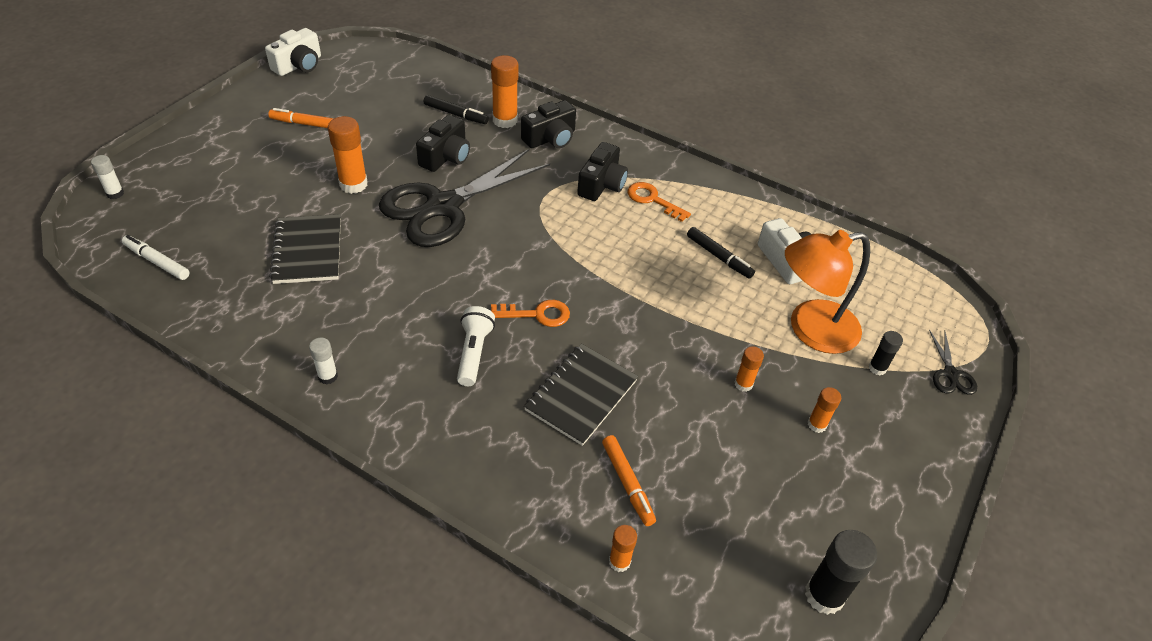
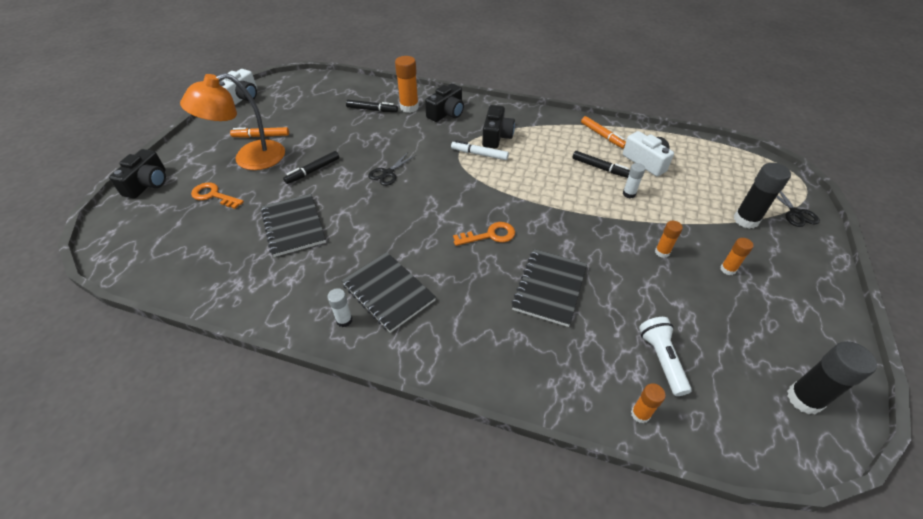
camera: 10 degrees left, 0 degrees up
white glue stick [91,155,124,199] -> white glue stick moved to [623,163,645,198]
white marker [122,235,190,280] -> white marker moved to [451,140,509,160]
orange glue stick [328,116,367,194] -> black marker [283,151,339,184]
black scissors [379,149,550,247] -> black scissors [368,152,416,186], size x0.40
black camera [416,115,470,172] -> black camera moved to [109,149,166,199]
white flashlight [457,306,495,386] -> white flashlight moved to [639,317,692,396]
orange marker [602,435,656,526] -> orange marker moved to [581,116,626,149]
orange key [627,182,691,222] -> orange key moved to [191,182,244,209]
orange lamp [785,230,870,354] -> orange lamp moved to [180,73,285,170]
black glue stick [868,331,903,375] -> black glue stick [734,163,791,229], size x1.76
none -> black notebook [341,252,436,333]

